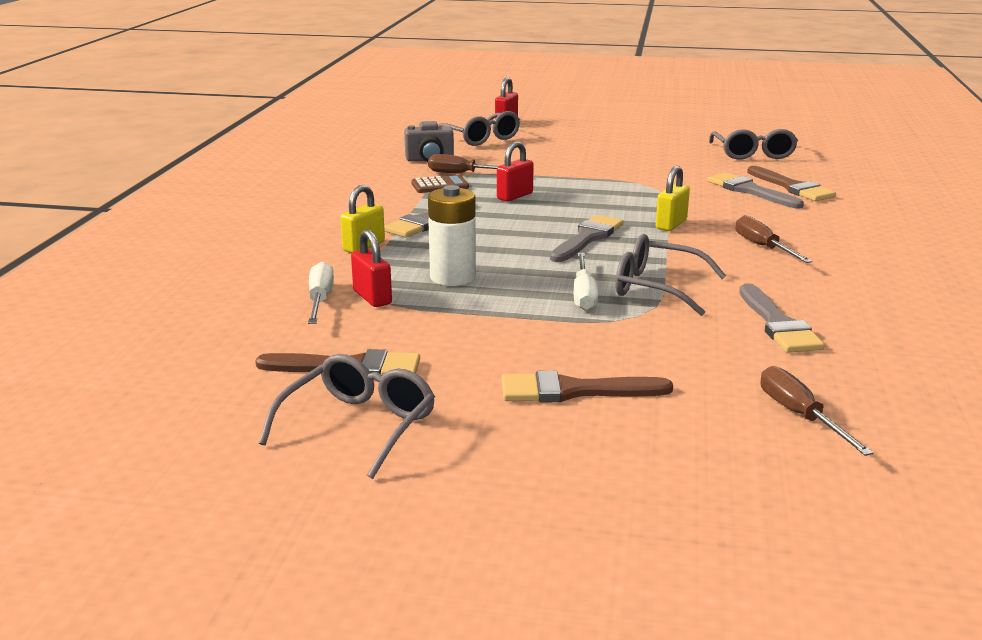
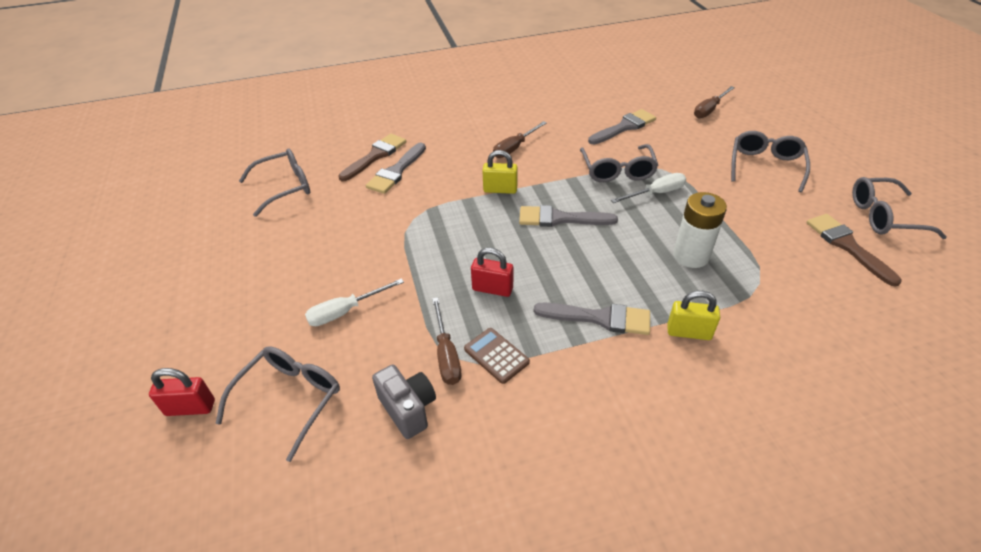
camera: 115 degrees left, 20 degrees up
white screwdriver [308,262,334,324] -> white screwdriver moved to [305,278,404,326]
red padlock [351,229,392,307] -> none
brown brush [502,371,673,403] -> grey glasses [731,131,810,192]

